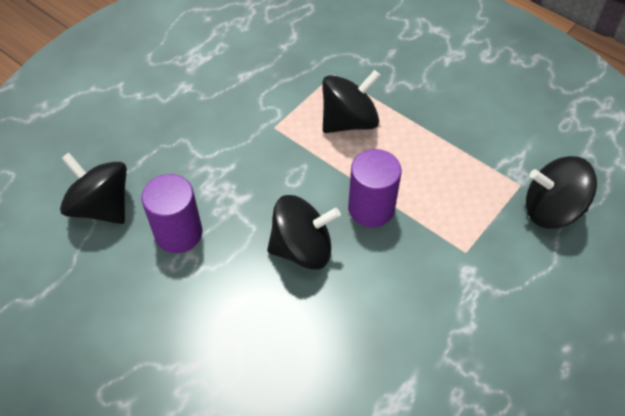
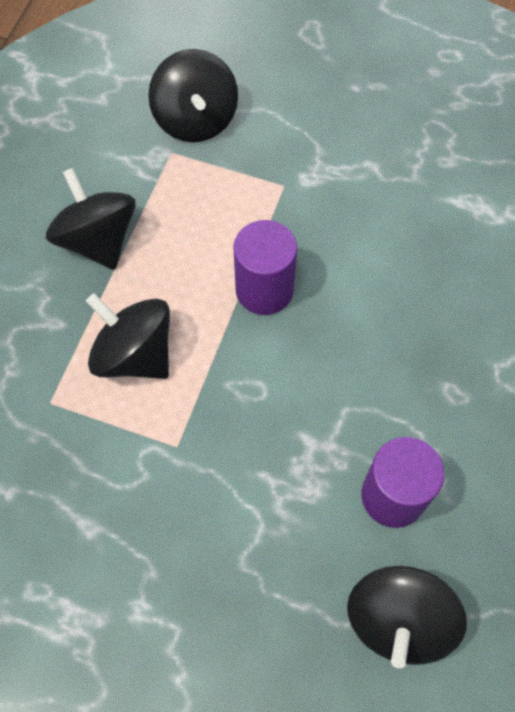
camera: 110 degrees left, 10 degrees up
black spinning top [267,195,341,270] -> black spinning top moved to [46,168,136,270]

